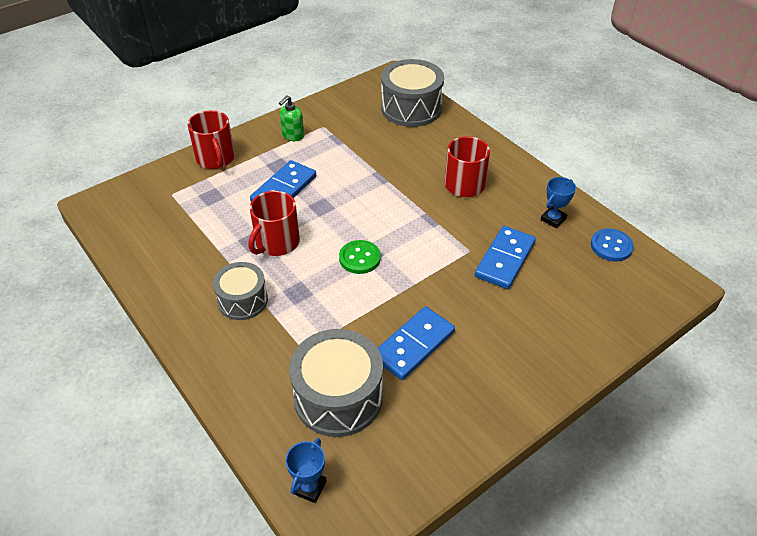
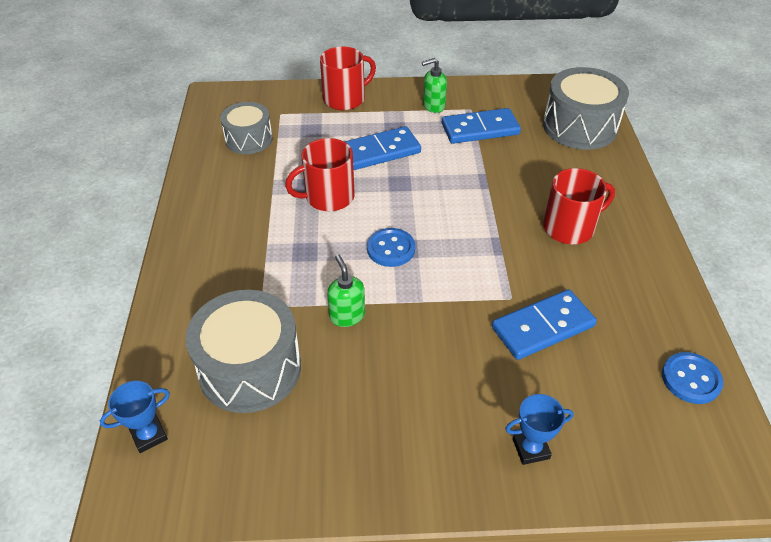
camera: 35 degrees right, 0 degrees up
red mug [187,110,235,169] -> red mug turned 135 degrees counterclockwise [320,47,376,110]
grey drum [213,262,268,320] -> grey drum moved to [220,102,273,154]
green button [339,240,381,274] -> blue button [367,228,415,267]
blue domino [378,306,455,380] -> blue domino moved to [442,108,521,144]
blue trophy [541,177,576,228] -> blue trophy moved to [505,394,574,465]
none -> green soap dispenser [327,254,365,327]

